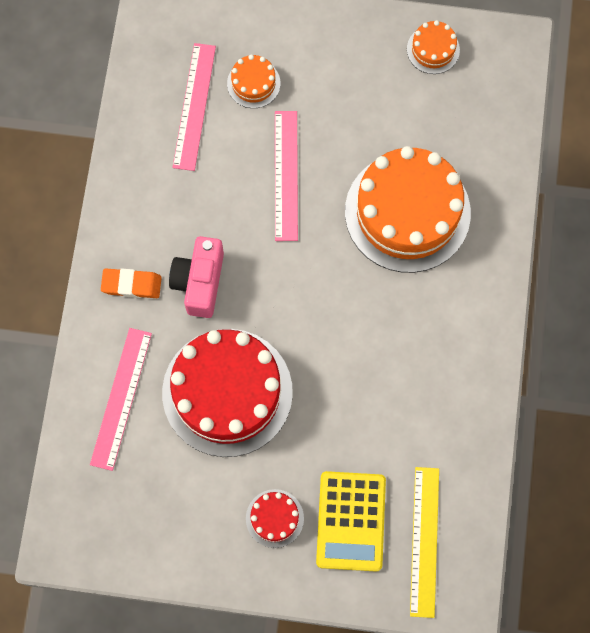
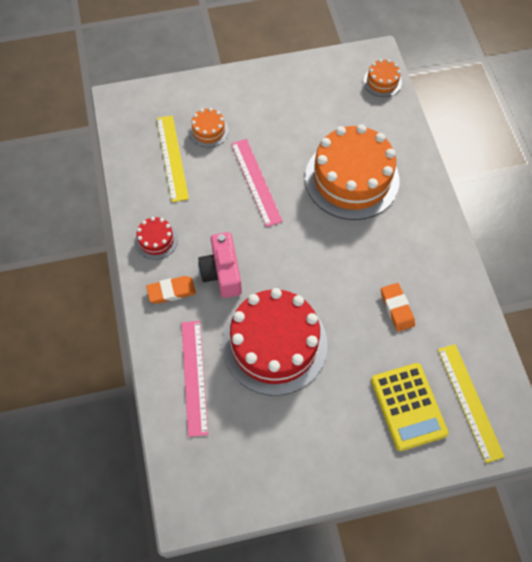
camera: 20 degrees left, 10 degrees down
pink ruler [172,43,216,171] -> yellow ruler [157,115,189,202]
red cake [246,489,304,548] -> red cake moved to [135,217,178,260]
orange cake [407,20,460,74] -> orange cake moved to [363,59,402,97]
none -> orange eraser [381,283,415,332]

